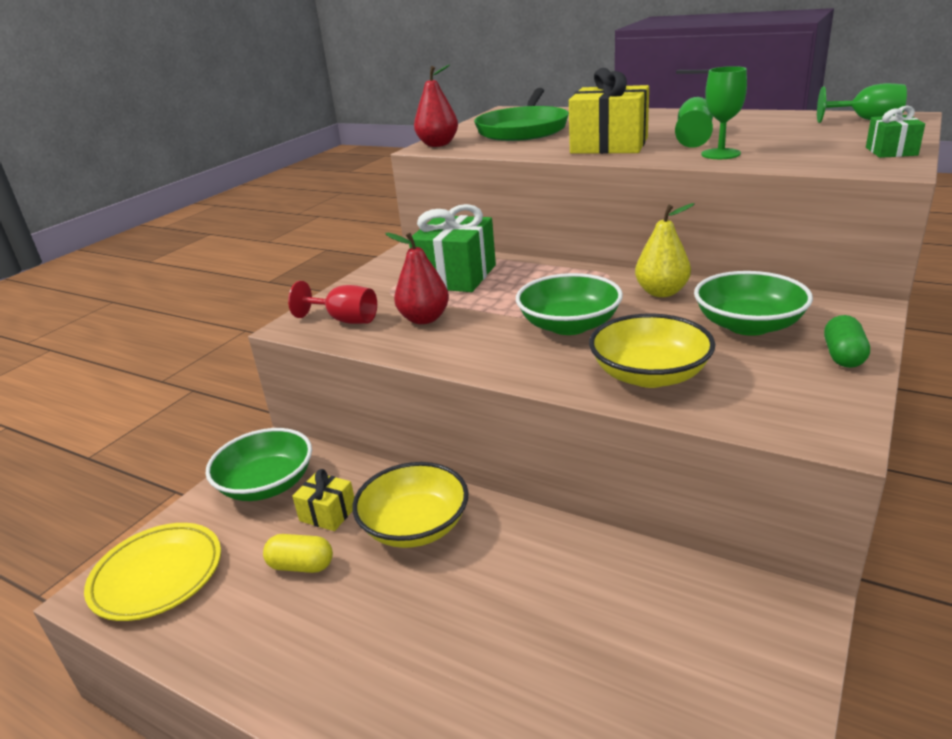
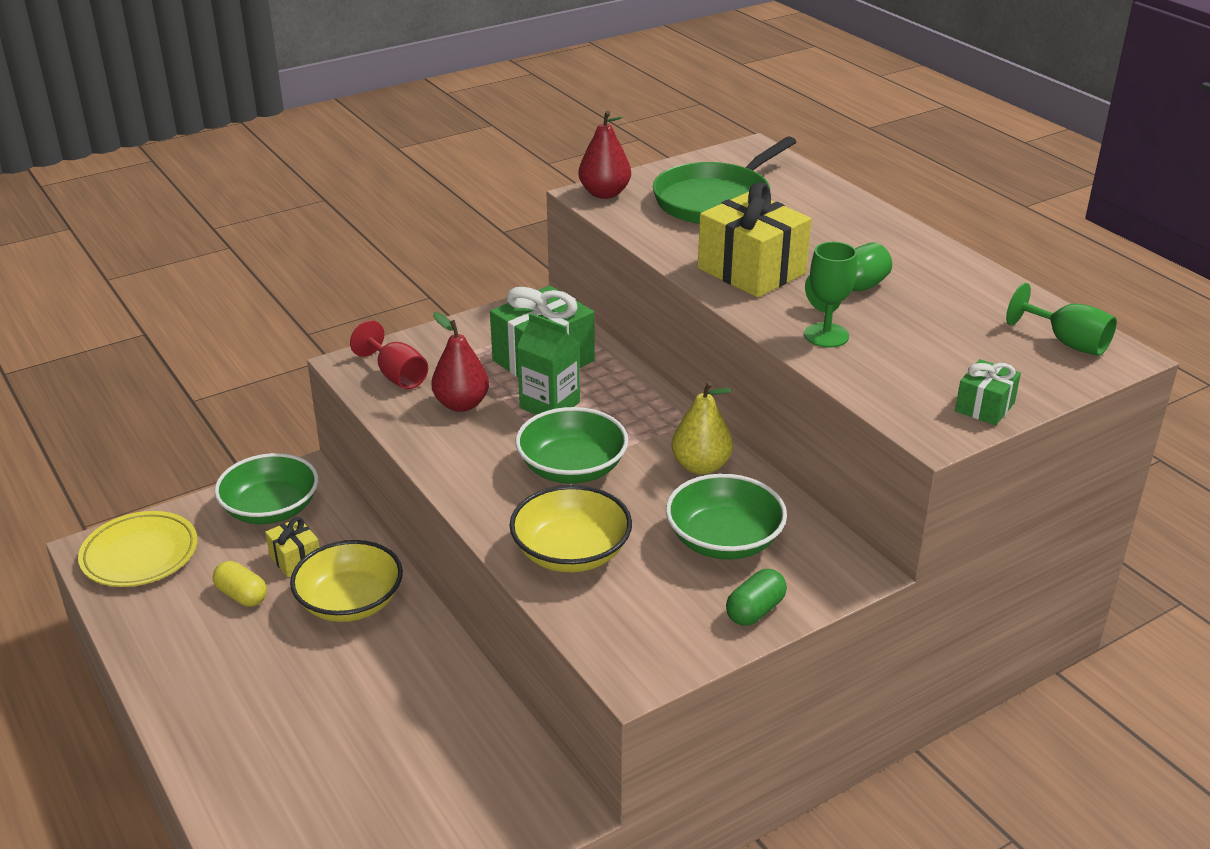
camera: 25 degrees right, 5 degrees up
none -> green carton [517,313,580,415]

